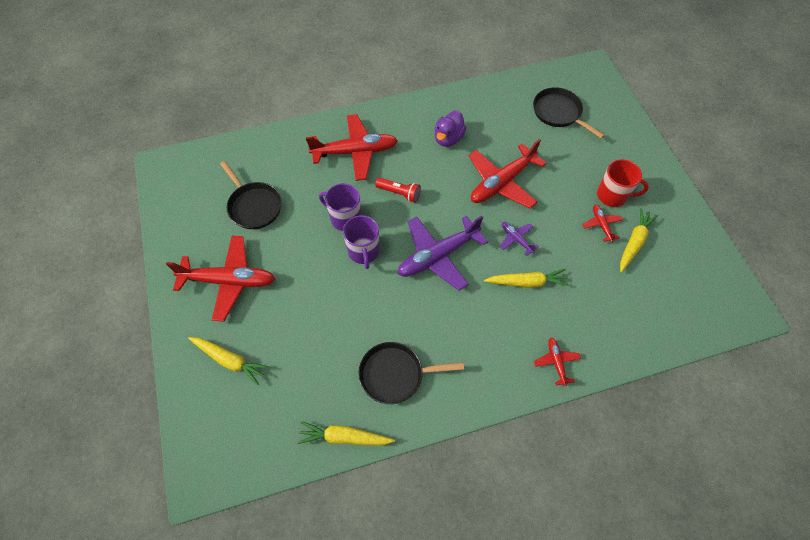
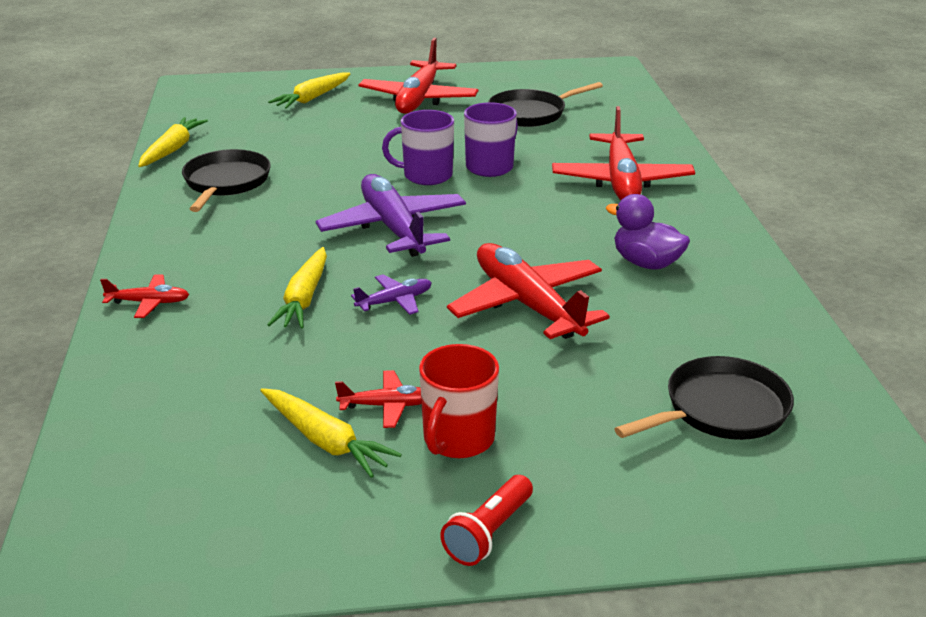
camera: 100 degrees right, 30 degrees down
red flashlight [375,177,421,203] -> red flashlight moved to [440,475,533,566]

